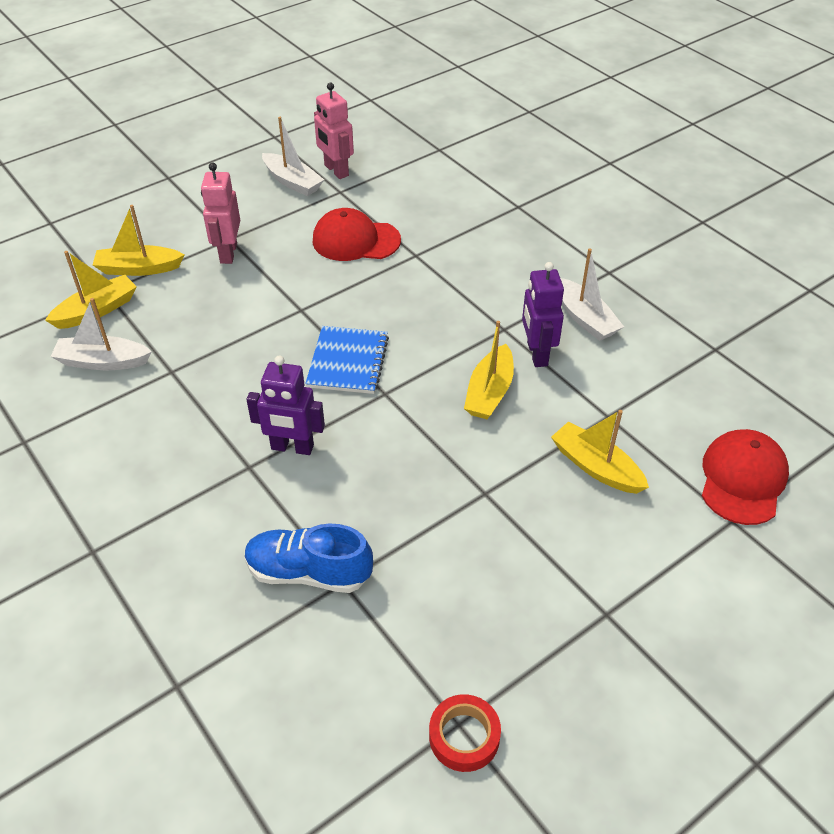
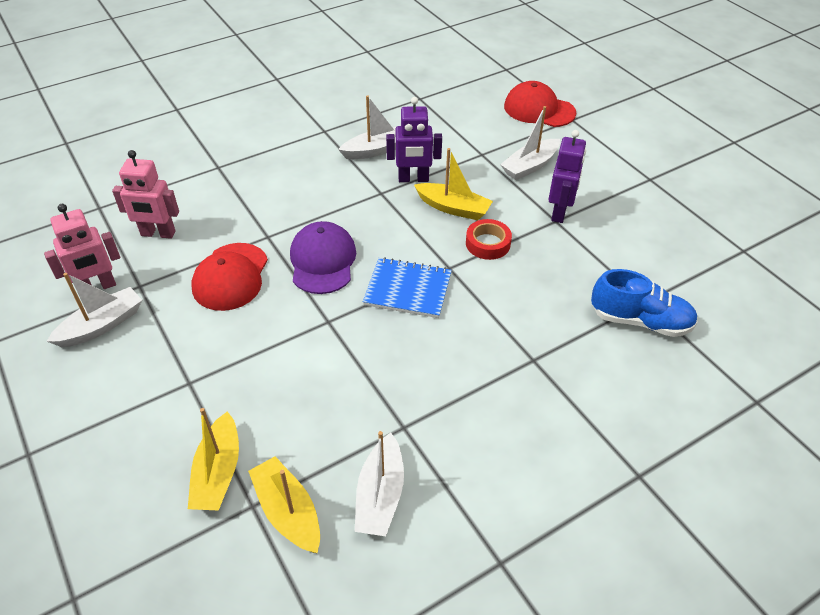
camera: 85 degrees left, 0 degrees up
pink robot [201,163,240,264] -> pink robot moved to [112,150,179,239]
blue shoe [245,524,373,593] -> blue shoe turned 90 degrees counterclockwise [591,269,698,337]
purple robot [246,356,325,455] -> purple robot moved to [548,130,586,223]
red tape [429,694,501,772] -> red tape moved to [466,219,512,260]
yellow boat [551,410,649,494] -> white boat [500,106,560,180]
none -> purple cap [290,221,356,294]

